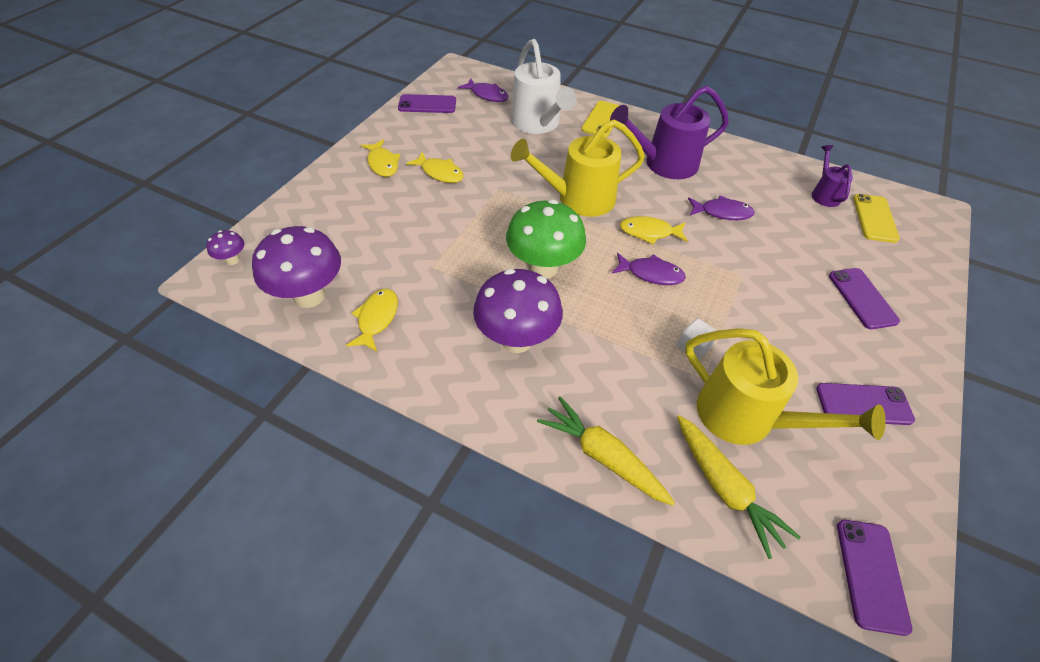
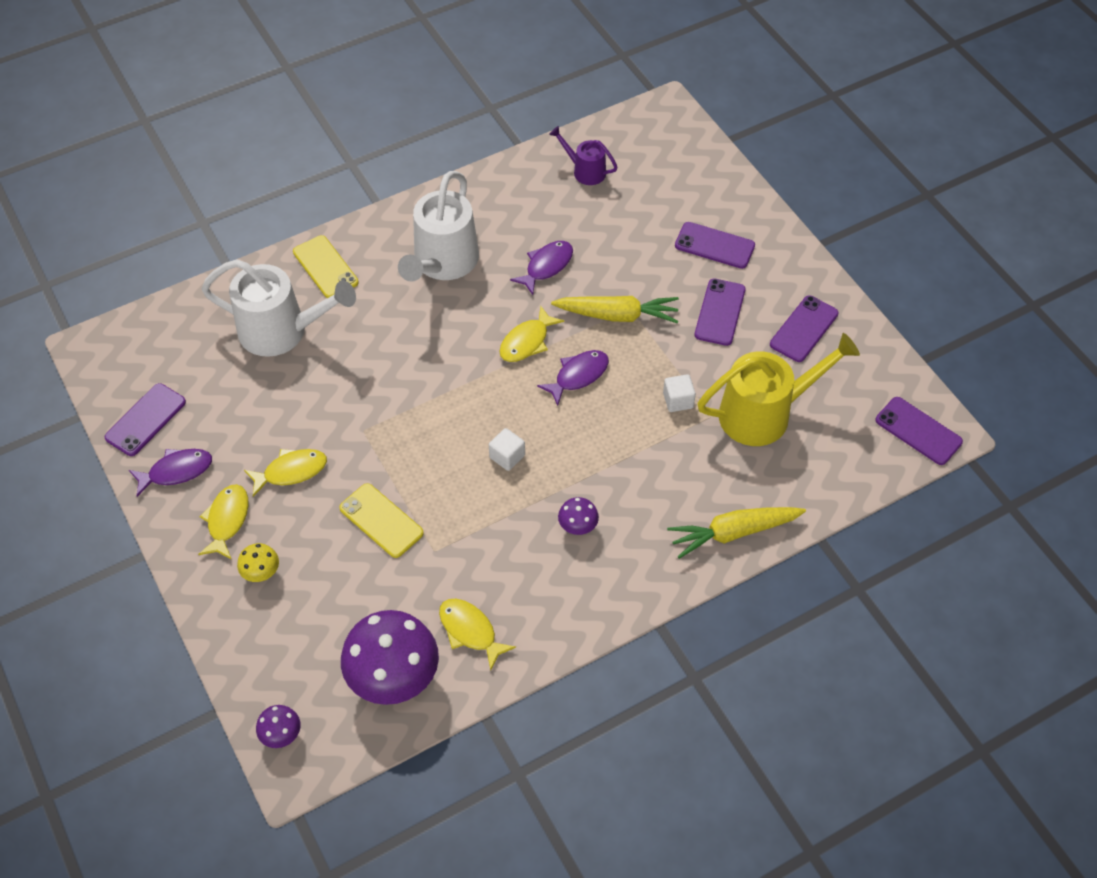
camera: 55 degrees left, 5 degrees up
yellow fish [361,139,400,177] -> yellow fish turned 90 degrees counterclockwise [198,484,249,559]
purple fish [458,79,508,102] -> purple fish moved to [129,449,212,497]
purple mushroom [473,269,563,353] -> purple mushroom [558,497,599,535], size x0.45
green mushroom [506,199,586,279] -> white cube [489,428,525,471]
yellow watering can [511,119,645,217] -> none
purple watering can [610,86,729,179] -> white watering can [398,171,479,282]
yellow carrot [677,415,801,559] -> yellow carrot moved to [551,296,679,324]
yellow phone [853,194,900,243] -> yellow phone moved to [339,483,424,558]
none -> yellow mushroom [237,543,279,582]
none -> purple phone [694,279,745,346]

